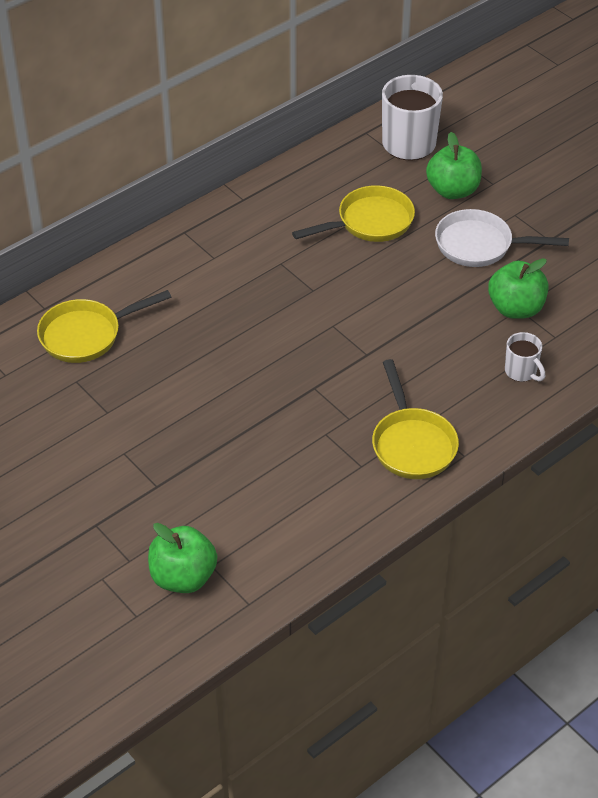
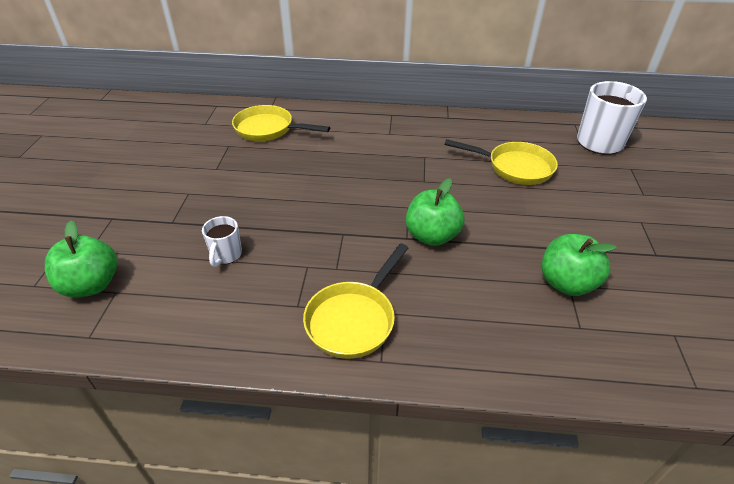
camera: 45 degrees right, 5 degrees down
green apple [426,132,482,199] -> green apple moved to [406,178,464,246]
white pan [435,209,569,267] -> none
white mug [505,332,545,382] -> white mug moved to [202,216,242,267]

